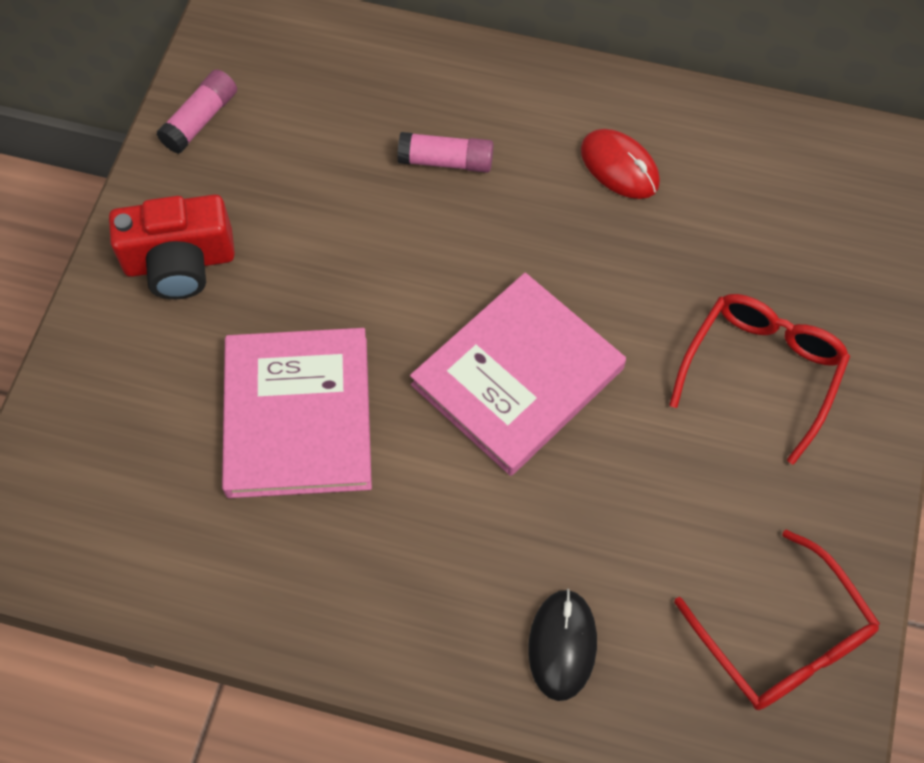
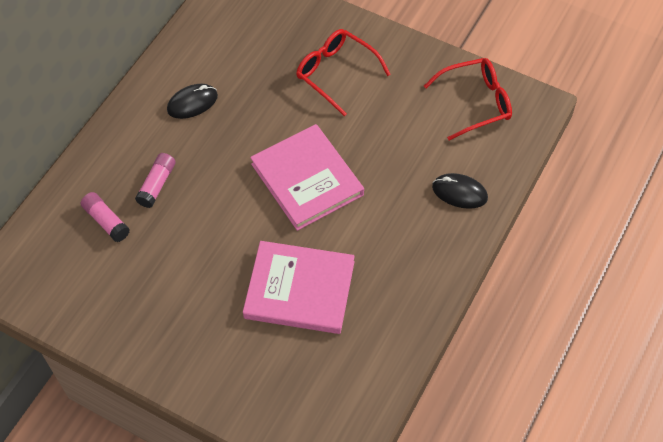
camera: 75 degrees left, 5 degrees down
red camera [109,195,235,300] -> none
pink glue stick [157,69,237,154] -> pink glue stick moved to [81,192,130,242]
red mouse [581,129,660,199] -> black mouse [167,84,218,119]

